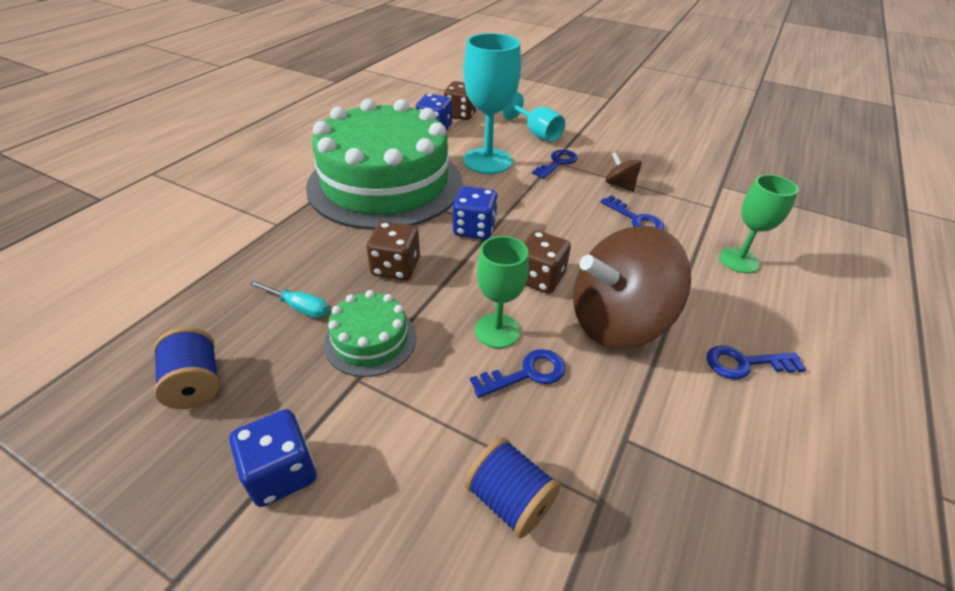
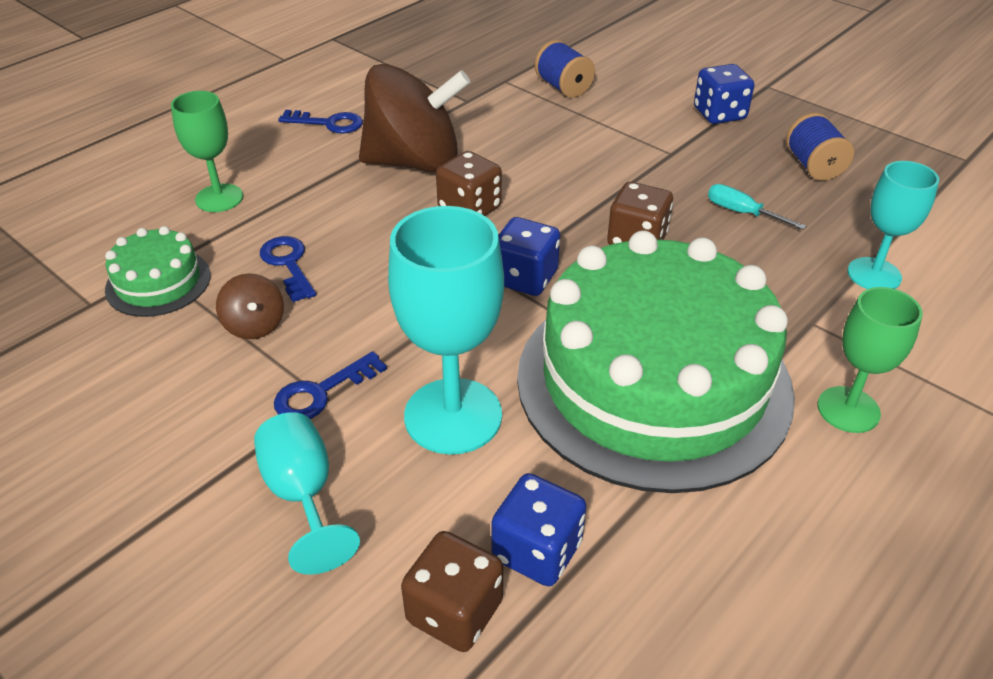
camera: 165 degrees left, 0 degrees up
green cake [324,290,416,377] -> green cake moved to [105,226,211,317]
blue key [470,349,566,398] -> none
green goblet [475,236,529,348] -> green goblet moved to [817,287,923,433]
none -> turquoise goblet [848,161,939,289]

